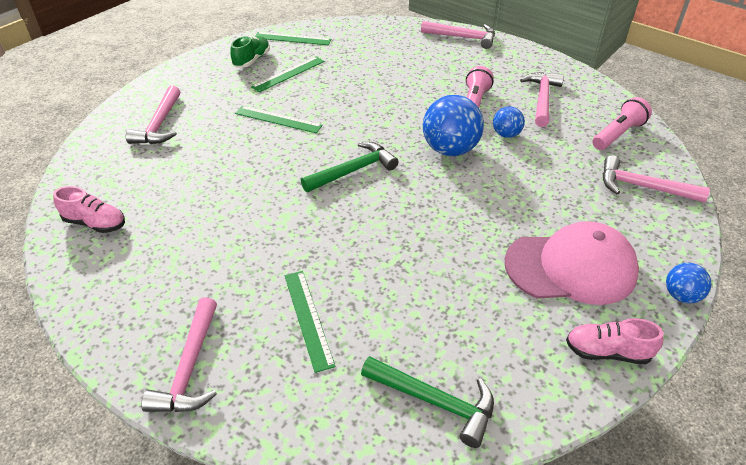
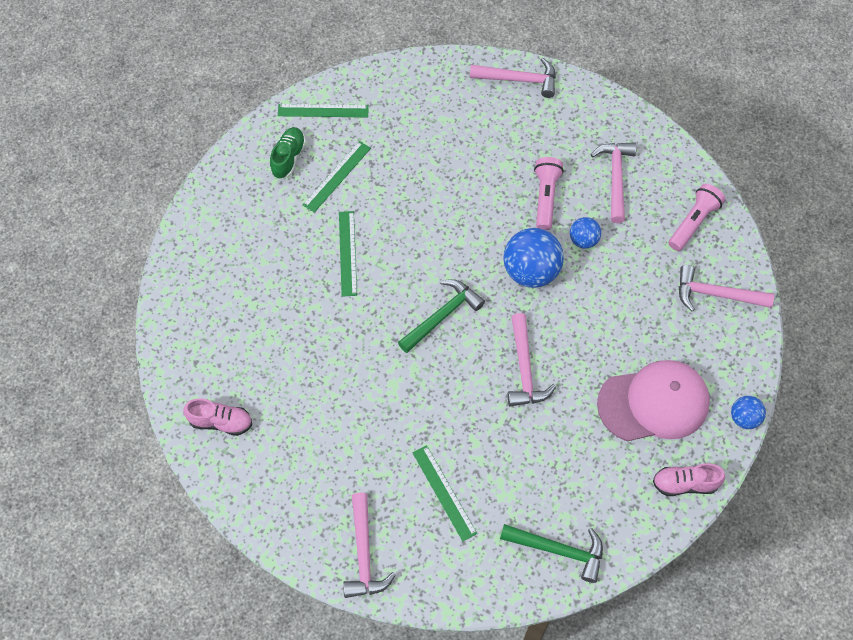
camera: 10 degrees left, 20 degrees up
pink hammer [126,86,180,144] -> pink hammer moved to [508,313,556,406]
green ruler [235,106,323,133] -> green ruler turned 75 degrees clockwise [339,211,357,297]

